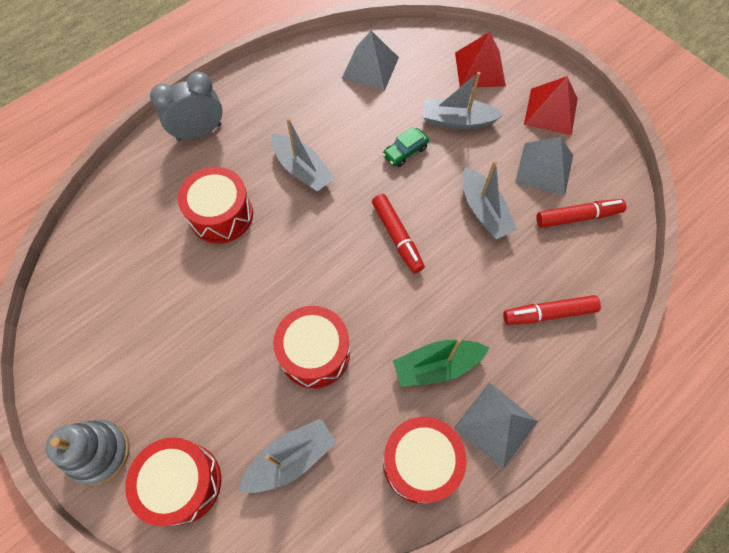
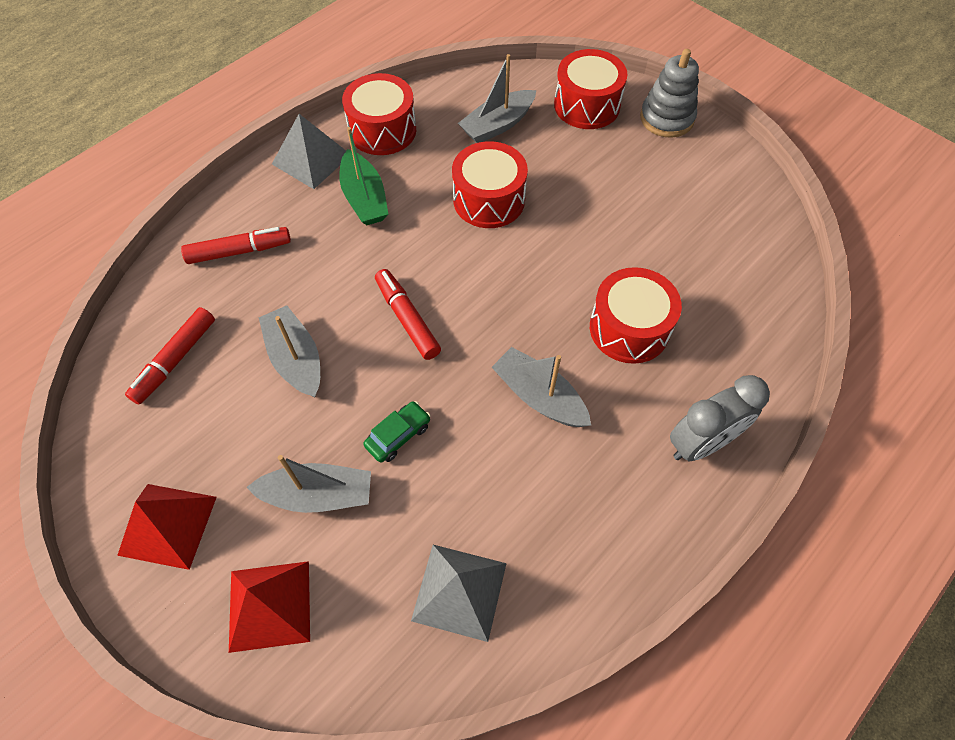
camera: 175 degrees right, 5 degrees down
green boat [393,338,489,387] -> green boat turned 90 degrees clockwise [339,127,388,225]
grey pyramid [515,137,573,195] -> none
red marker [536,199,626,228] -> red marker turned 45 degrees counterclockwise [125,307,215,405]

